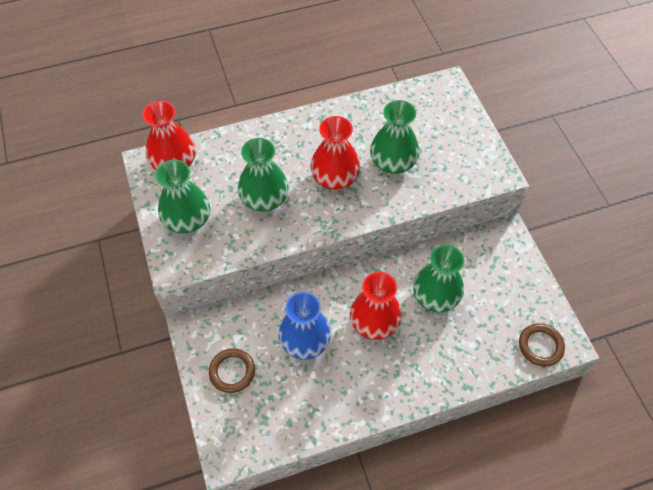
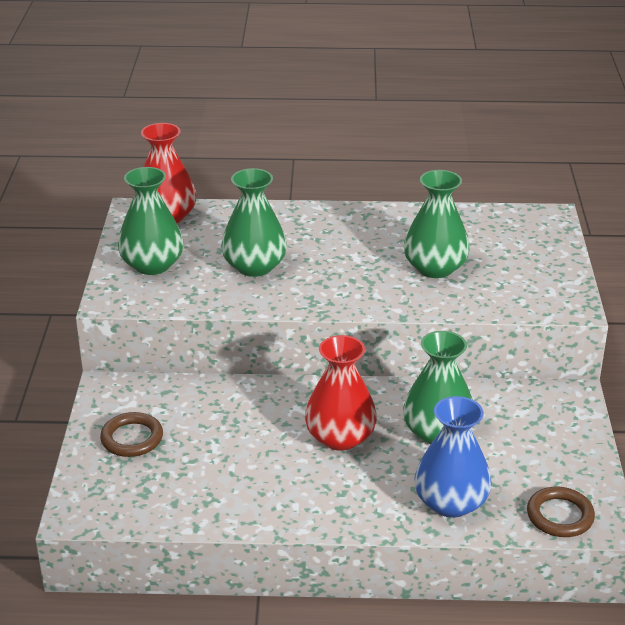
camera: 20 degrees right, 25 degrees down
blue vase [278,292,331,360] -> blue vase moved to [414,396,492,518]
red vase [310,116,360,190] -> none

